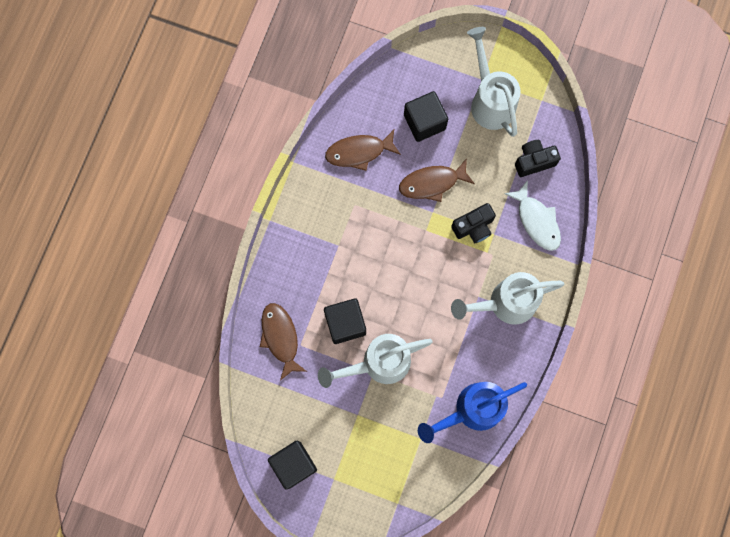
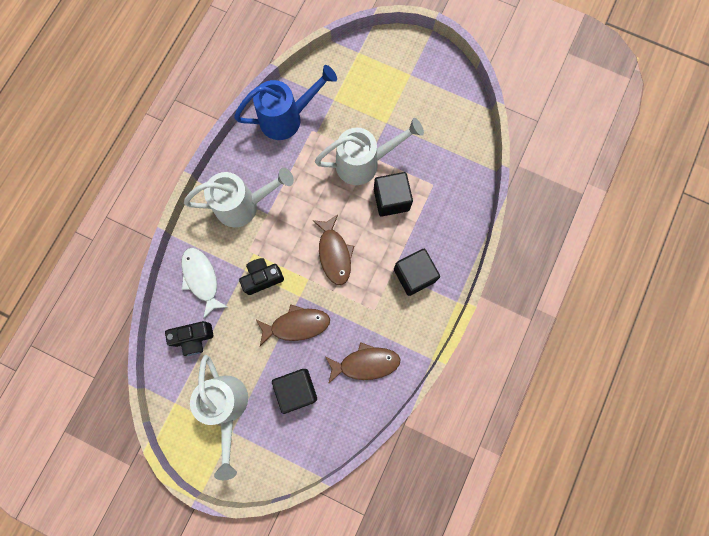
camera: 175 degrees left, 0 degrees up
brown fish [260,303,307,381] -> brown fish moved to [312,215,354,285]
black cube [268,441,317,490] -> black cube moved to [394,249,440,296]

